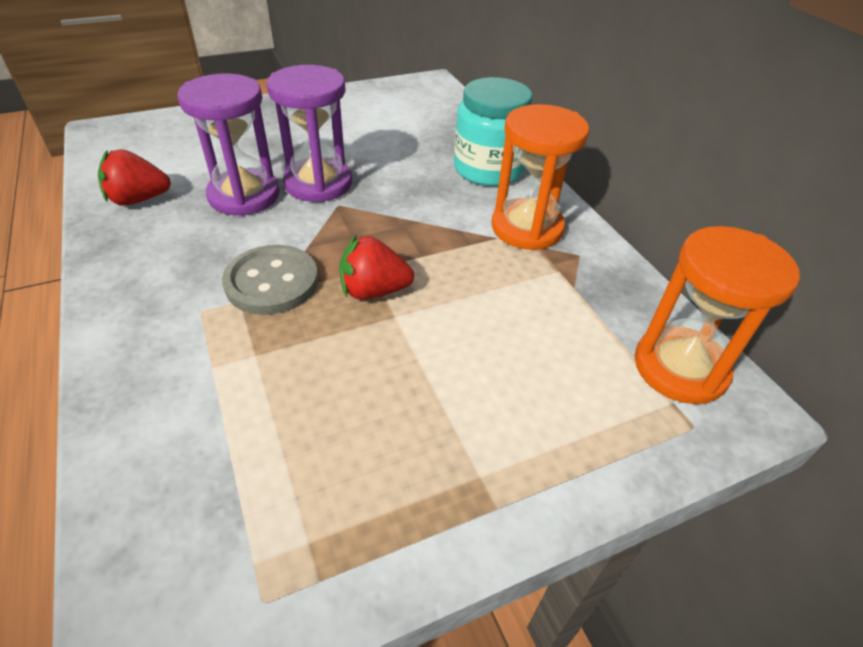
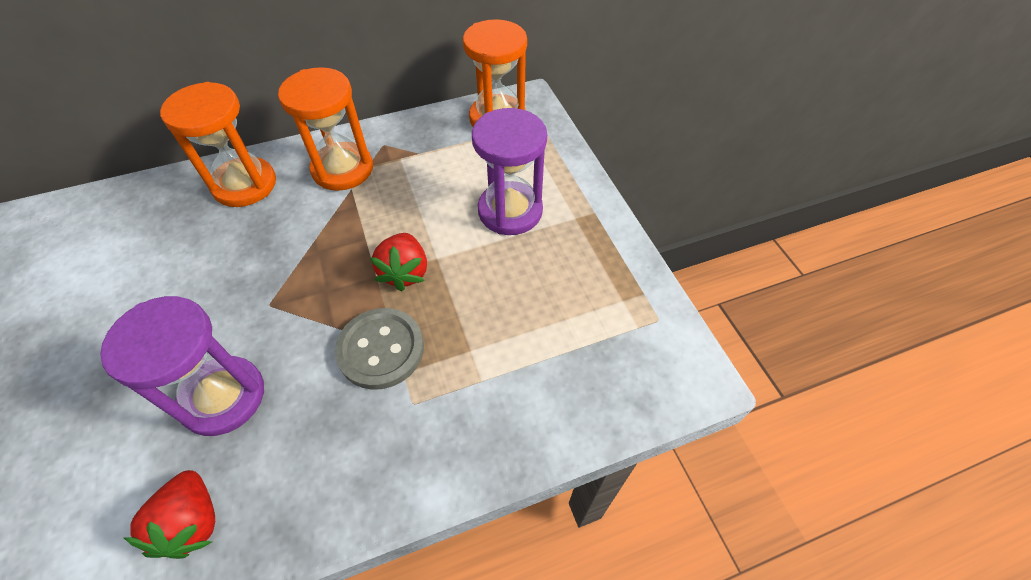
camera: 85 degrees left, 10 degrees up
purple hourglass [267,65,352,202] -> purple hourglass moved to [472,108,547,235]
turquoise jar [454,77,533,186] -> orange hourglass [160,82,276,207]

